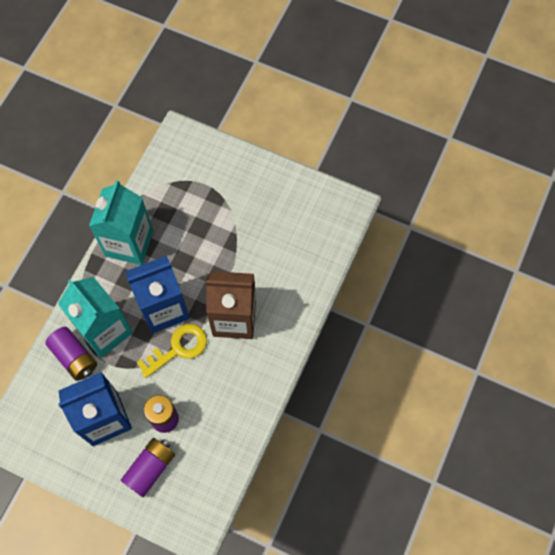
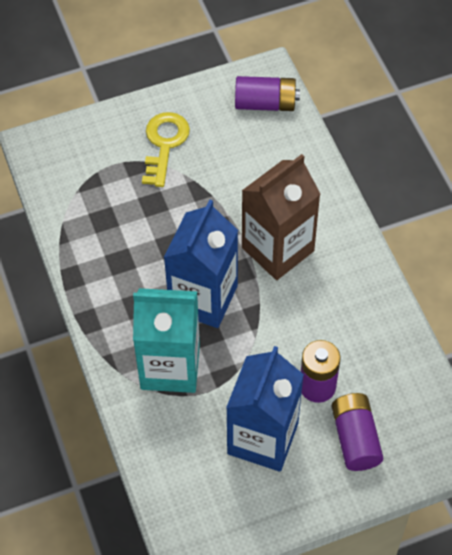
camera: 45 degrees left, 10 degrees down
purple battery [45,327,97,381] -> purple battery moved to [235,76,300,111]
turquoise carton [89,180,153,265] -> none
yellow key [137,324,207,378] -> yellow key moved to [142,112,190,187]

